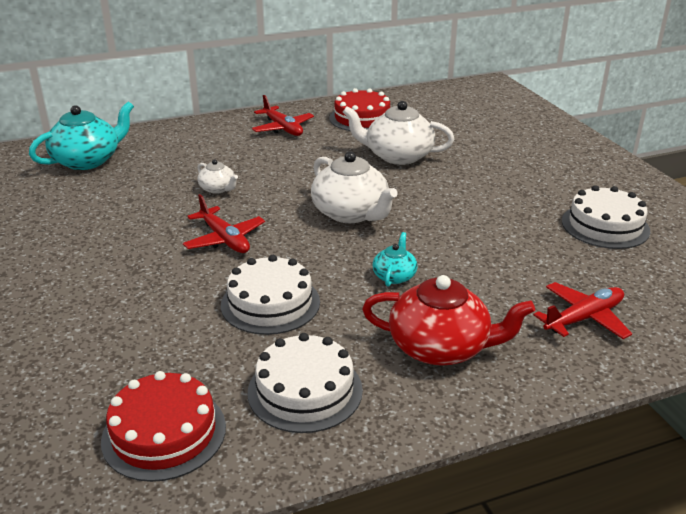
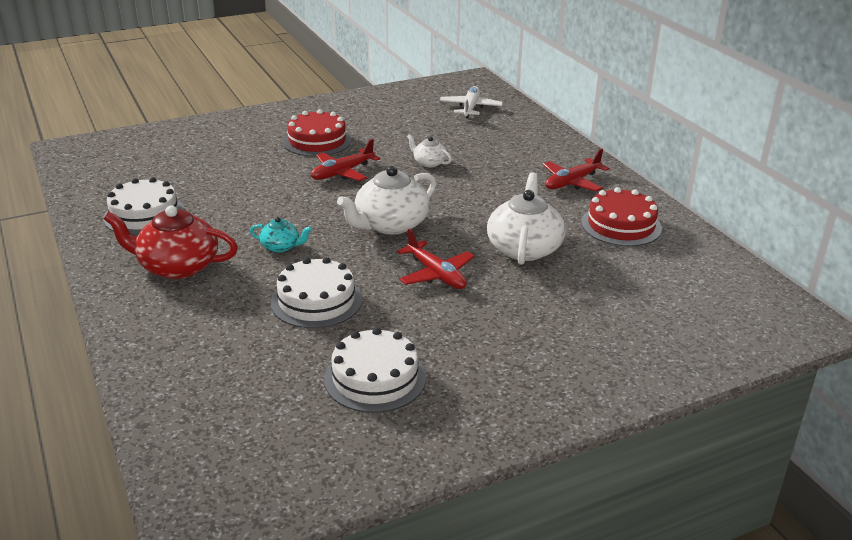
camera: 85 degrees right, 0 degrees up
turquoise teapot [29,102,134,170] -> white plane [440,86,503,118]
red cake [101,371,226,482] -> red cake moved to [283,109,352,157]
white teapot [197,159,238,194] -> white teapot turned 90 degrees clockwise [407,134,452,167]
white cake [221,255,320,335] -> white cake moved to [271,257,362,328]
red teapot [362,275,535,366] -> red teapot turned 90 degrees clockwise [104,205,238,279]
red plane [534,282,632,339] -> red plane moved to [397,229,475,289]

